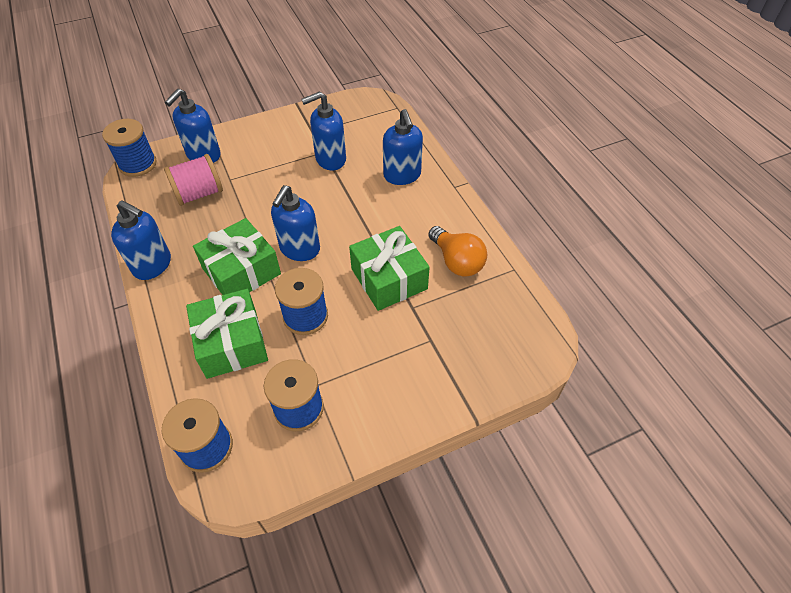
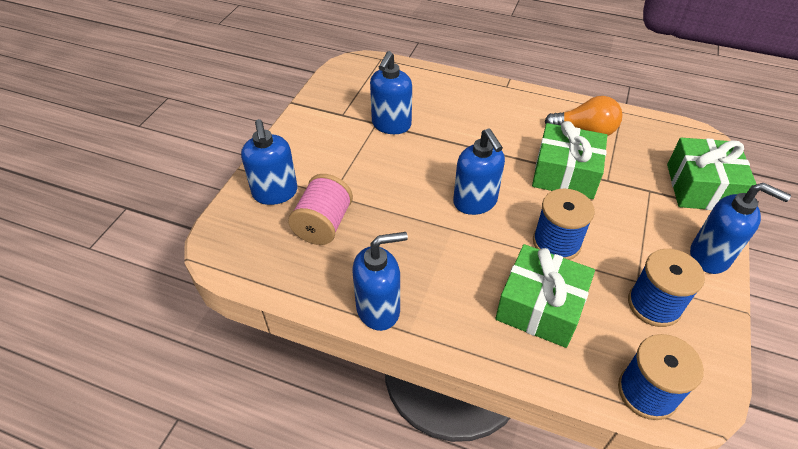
camera: 45 degrees left, 5 degrees down
blue spool [102,119,157,177] -> none
green gift [193,218,281,295] -> green gift moved to [667,138,756,210]
blue soap dispenser [383,109,423,185] -> blue soap dispenser moved to [690,183,791,274]

